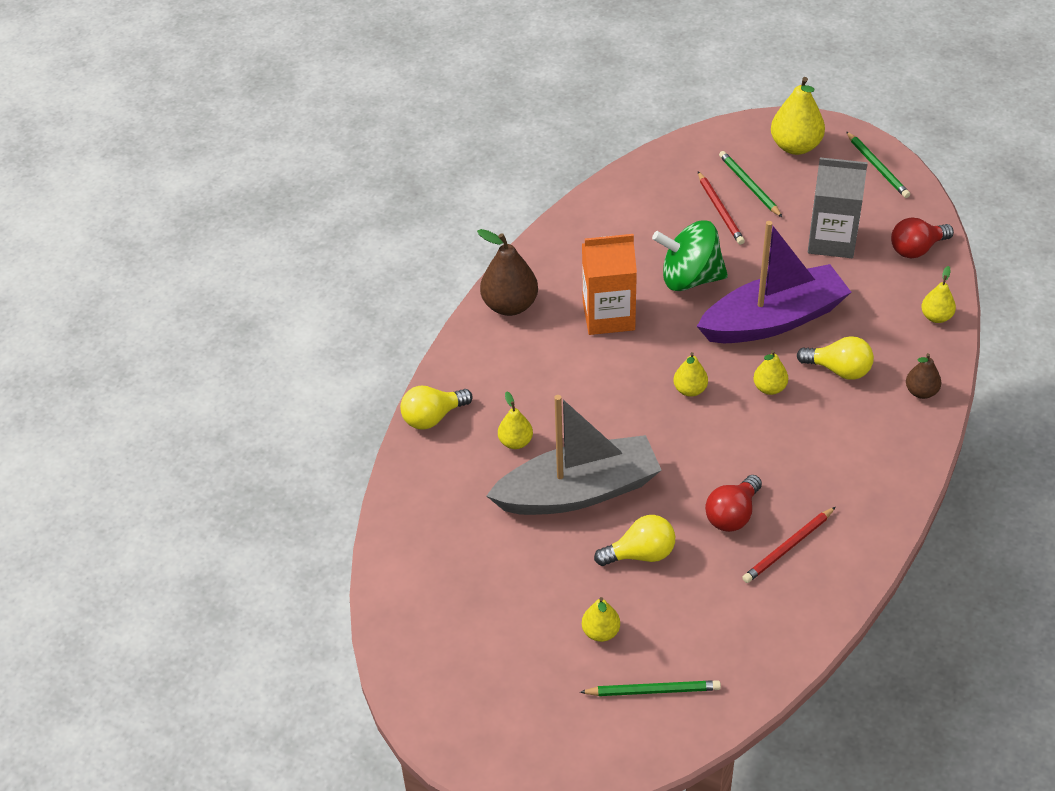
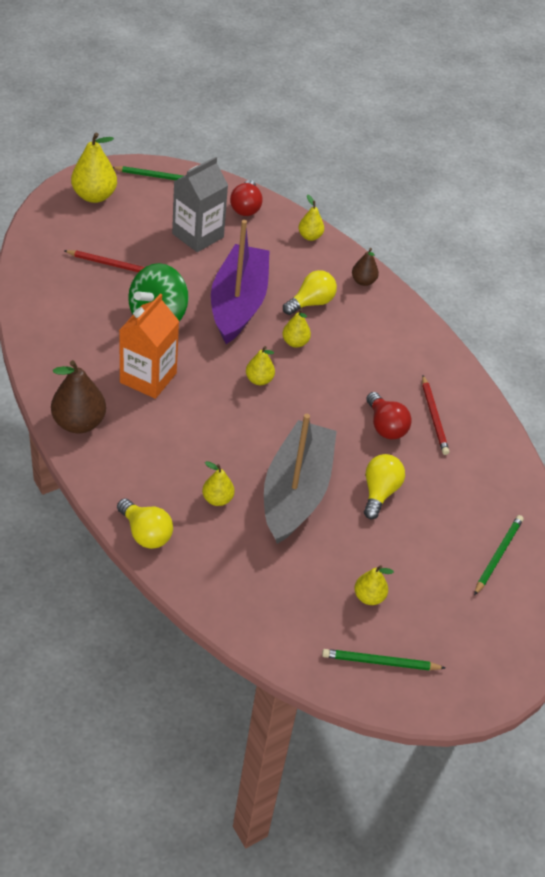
camera: 65 degrees left, 0 degrees up
yellow light bulb [400,386,473,430] -> yellow light bulb turned 45 degrees counterclockwise [117,499,173,549]
yellow pear [582,597,620,642] -> yellow pear moved to [354,565,394,605]
green pencil [719,151,783,218] -> green pencil moved to [322,649,445,670]

